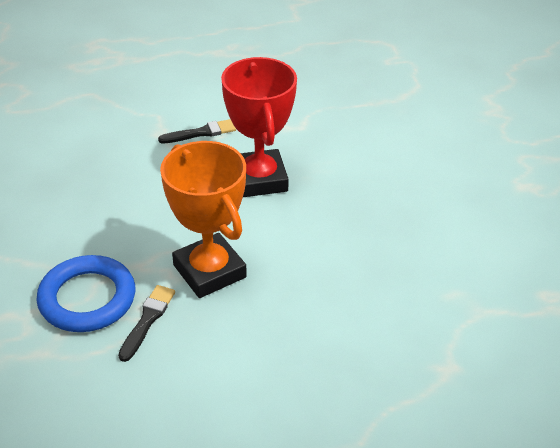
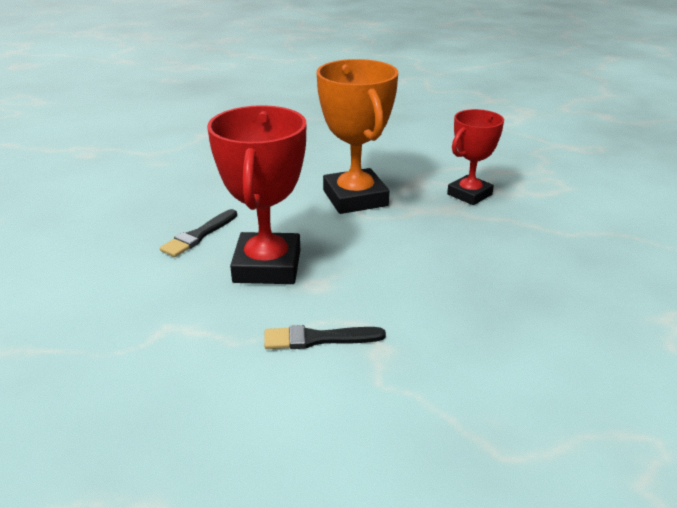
camera: 165 degrees left, 10 degrees down
blue ring [37,255,135,332] -> red trophy [447,109,504,205]
black brush [118,285,175,362] -> black brush moved to [160,209,237,257]

